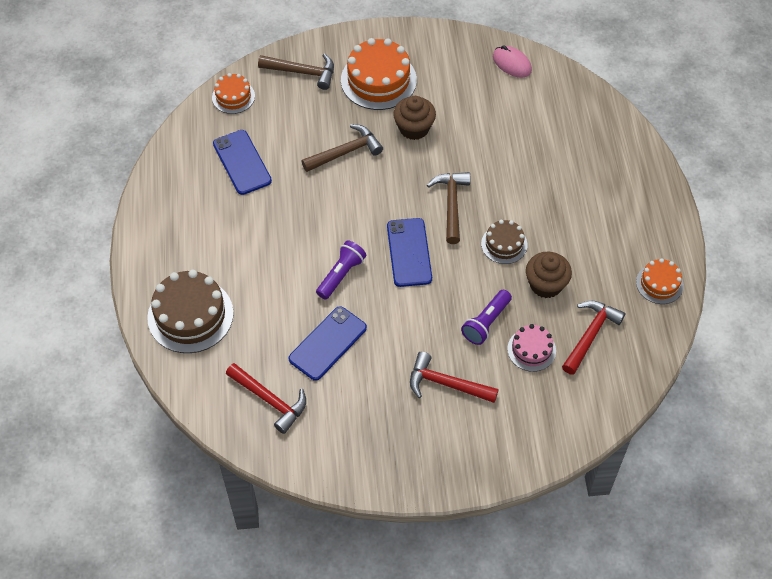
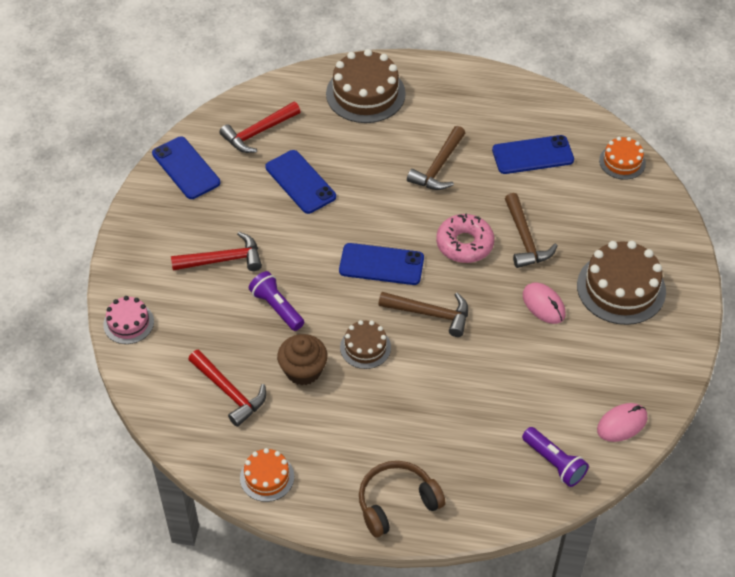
camera: 105 degrees right, 5 degrees down
brown hammer [258,53,334,90] -> brown hammer moved to [407,126,465,190]
purple flashlight [316,240,366,299] -> purple flashlight moved to [522,427,589,487]
orange cake [341,38,417,110] -> brown cake [577,241,666,325]
brown cupcake [393,96,436,140] -> pink mouse [523,283,566,324]
red hammer [410,352,499,403] -> red hammer turned 45 degrees clockwise [171,232,262,271]
pink cake [507,324,556,372] -> pink cake moved to [103,296,154,344]
none -> blue phone [152,136,220,199]
none -> brown headphones [359,461,445,537]
none -> pink donut [436,214,494,263]

